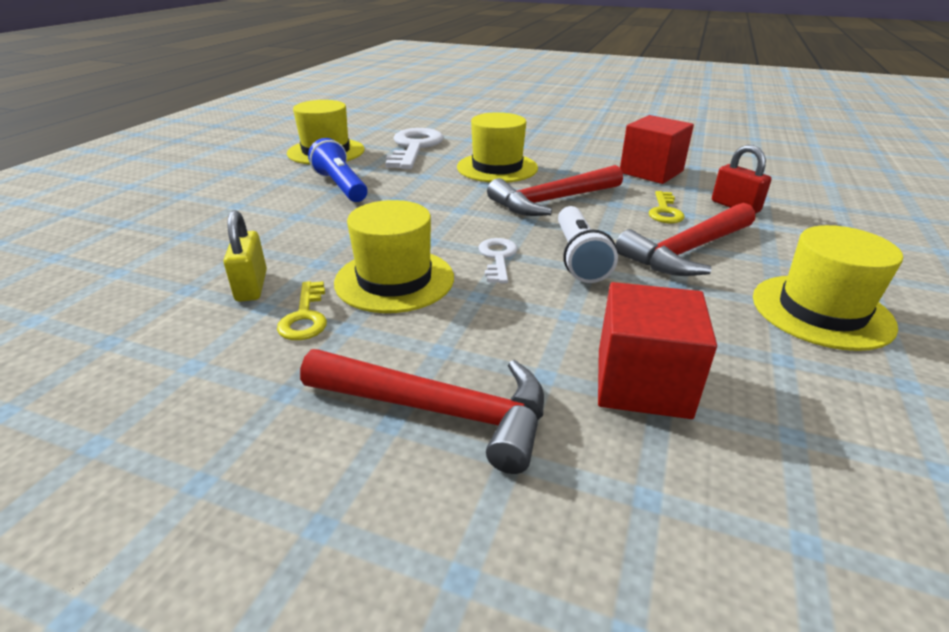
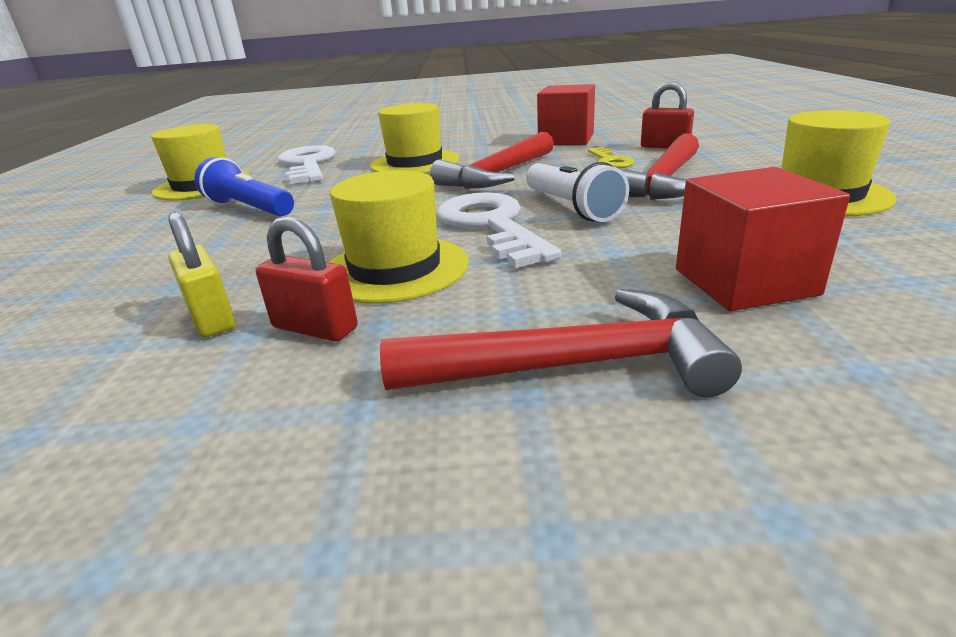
camera: 20 degrees left, 5 degrees down
yellow key [277,281,327,340] -> red padlock [256,216,358,342]
white key [479,238,517,283] -> white key [437,192,562,268], size x1.92

